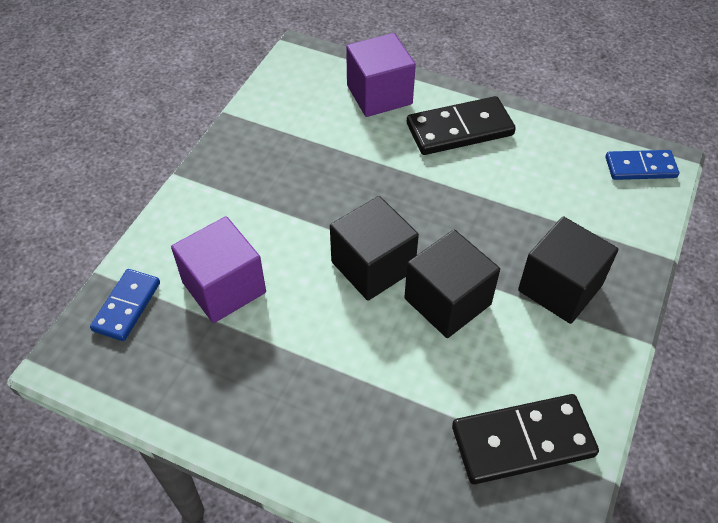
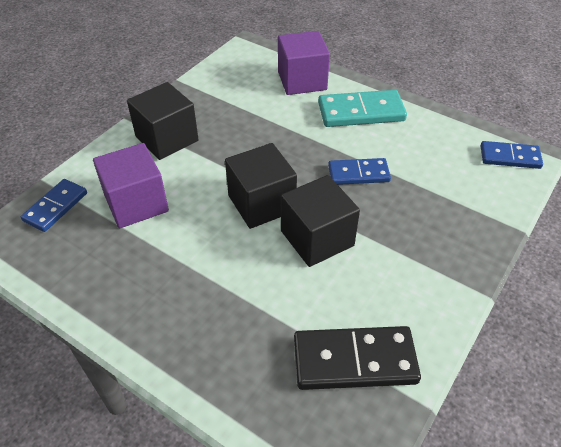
camera: 10 degrees right, 5 degrees down
black domino [407,96,516,155] -> turquoise domino [318,90,407,127]
black cube [518,216,618,324] -> black cube moved to [127,82,198,160]
none -> blue domino [328,158,391,185]

